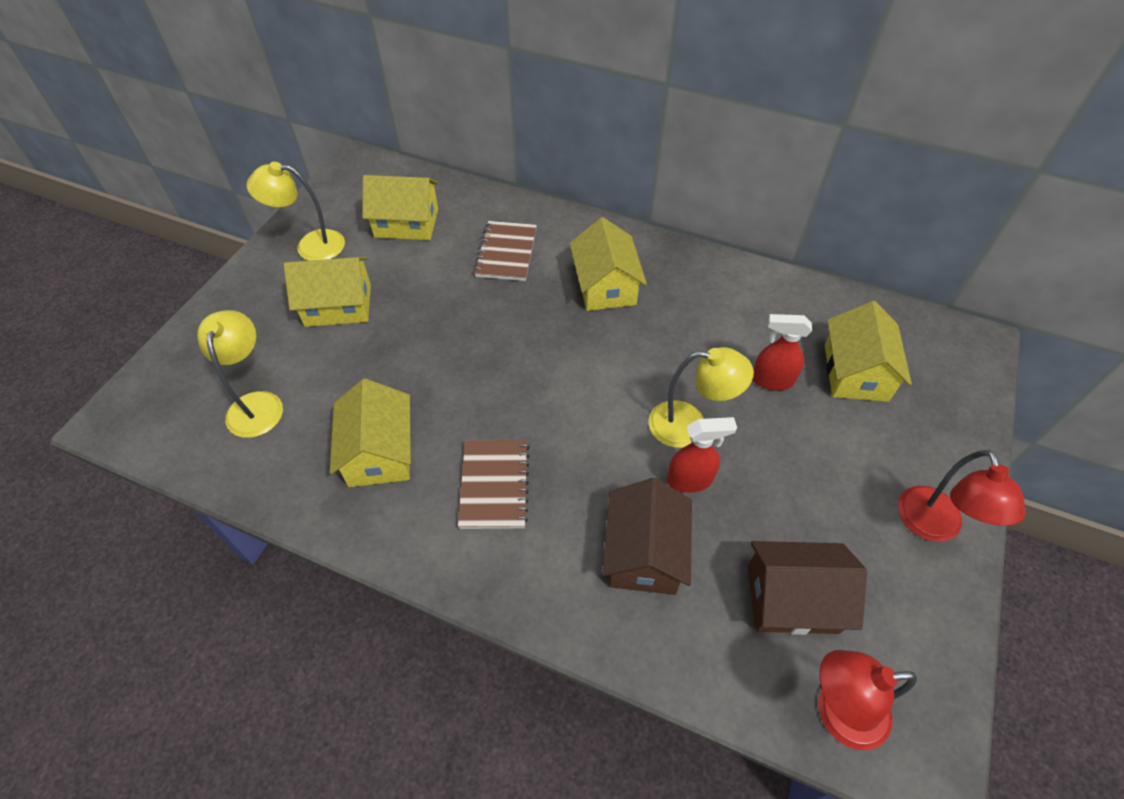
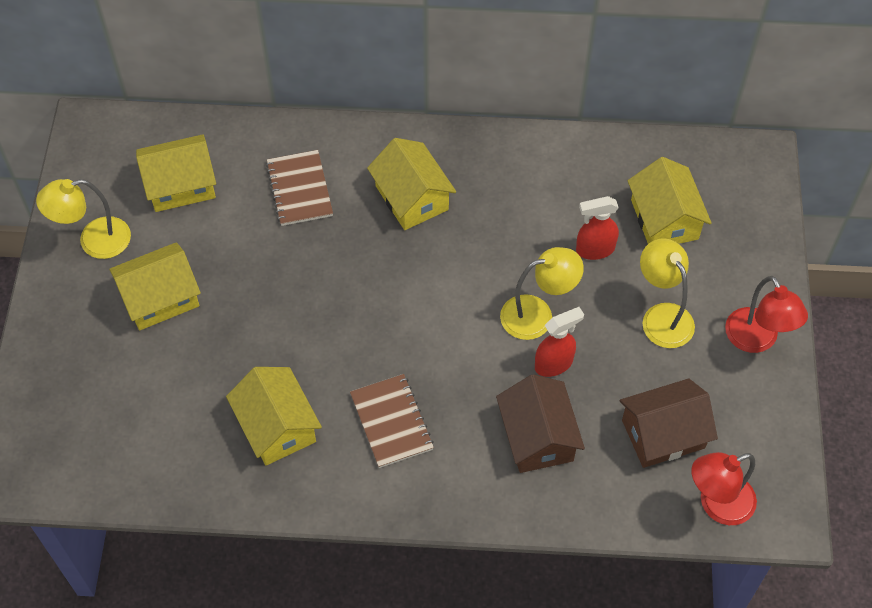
camera: 20 degrees left, 5 degrees up
yellow lamp [197,310,283,438] -> yellow lamp moved to [640,238,695,348]

